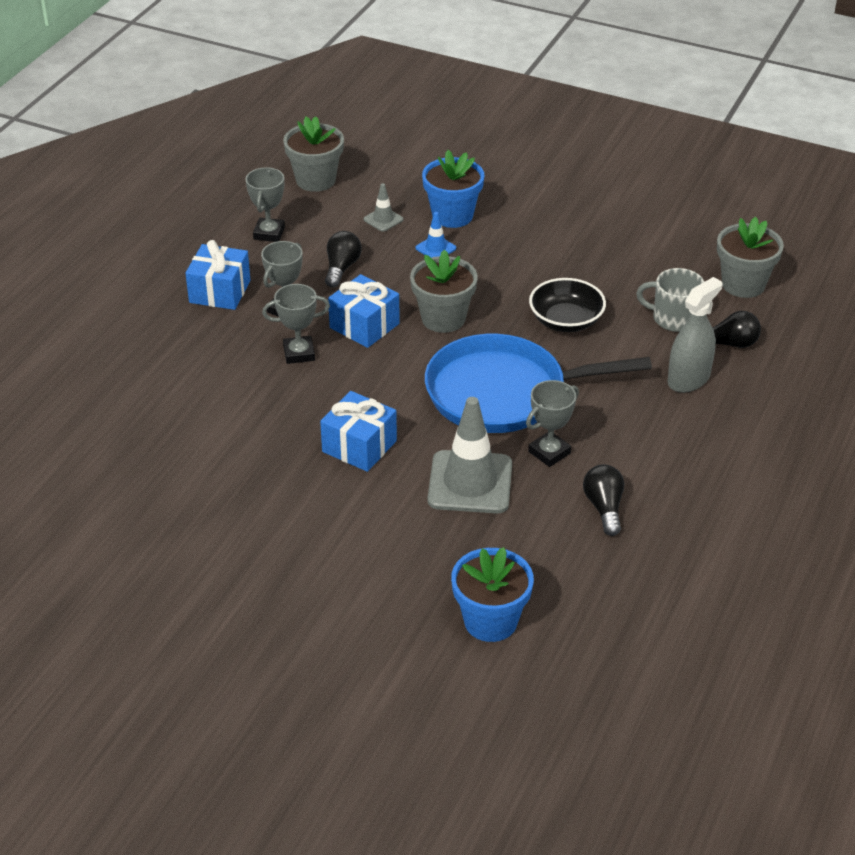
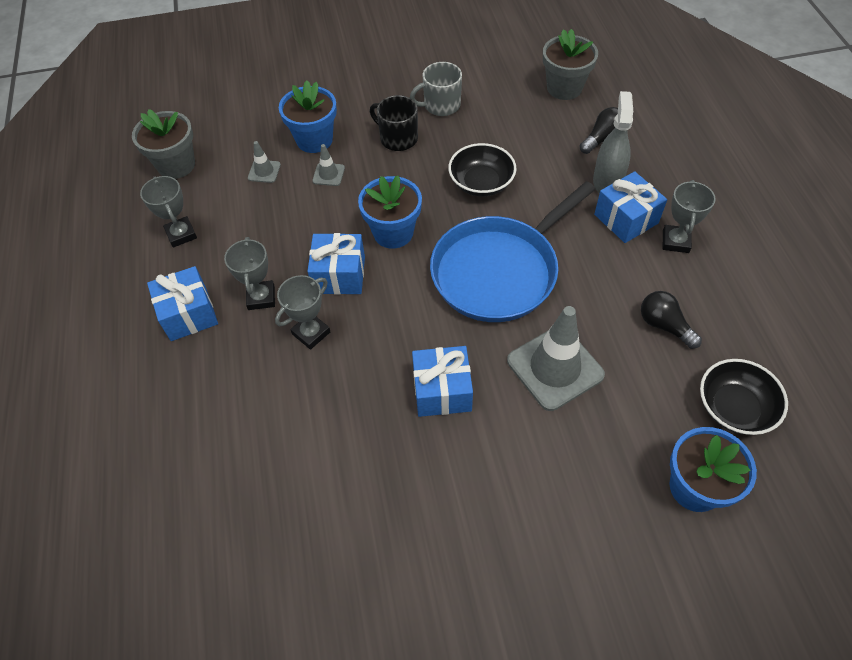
camera: 35 degrees left, 15 degrees up
black light bulb [325,231,362,288] -> none
grey flower pot [410,249,478,333] -> blue flower pot [358,175,422,249]
blue traffic cone [416,212,456,258] -> grey traffic cone [312,144,345,186]
grey trophy [526,380,579,467] -> grey trophy moved to [663,180,716,253]
grey mug [636,268,704,332] -> grey mug moved to [410,62,462,116]
none -> black mug [370,95,418,151]
none -> blue gift [594,171,667,243]
none -> black bowl [700,359,788,435]

